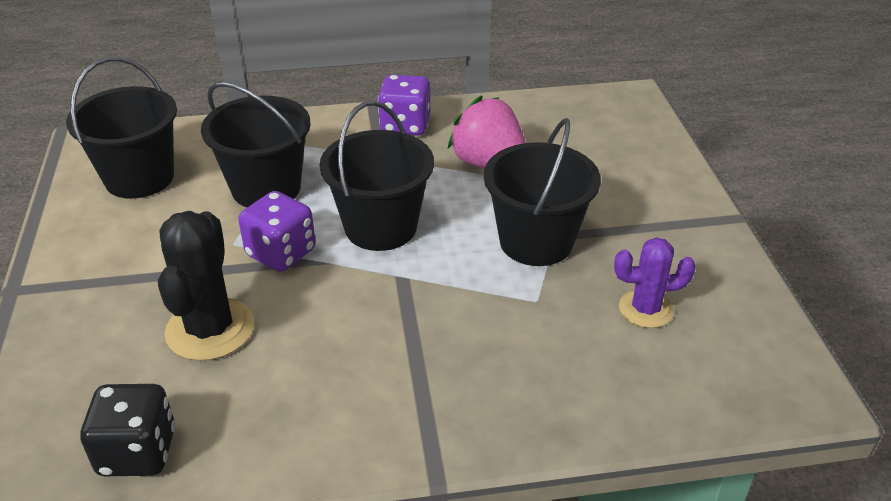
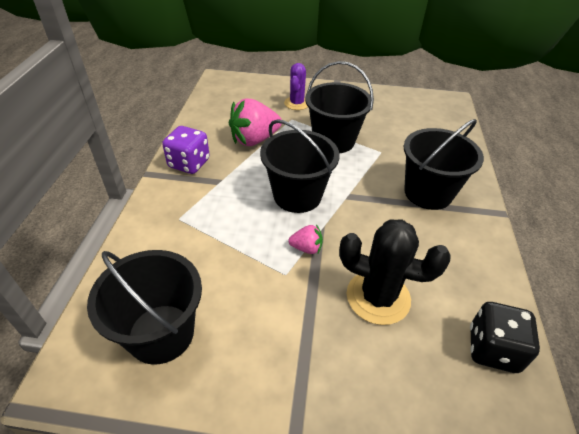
camera: 75 degrees left, 5 degrees up
black bucket [201,82,311,207] -> black bucket moved to [404,119,484,210]
purple dice [238,191,316,272] -> pink strawberry [288,224,323,254]
purple cactus [614,237,696,328] -> purple cactus moved to [284,63,308,110]

